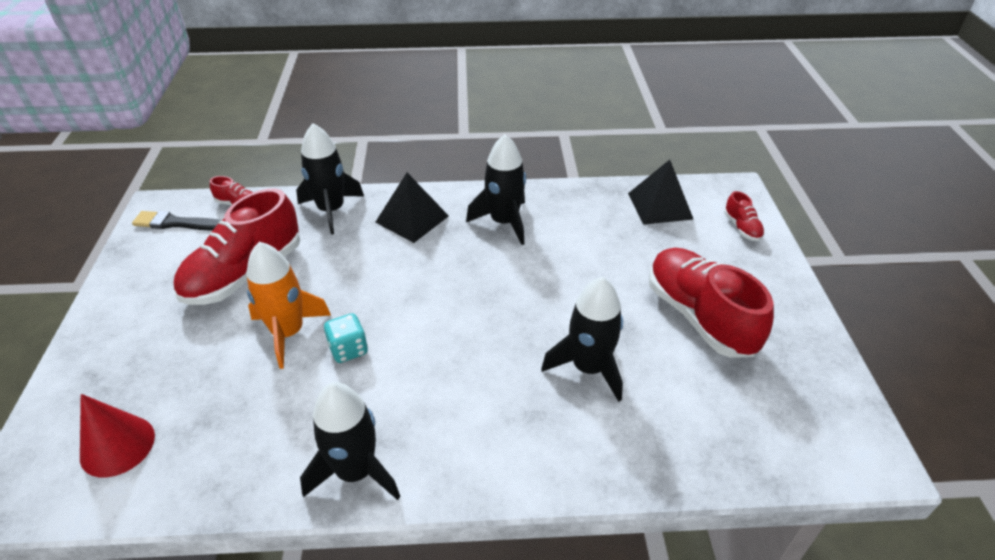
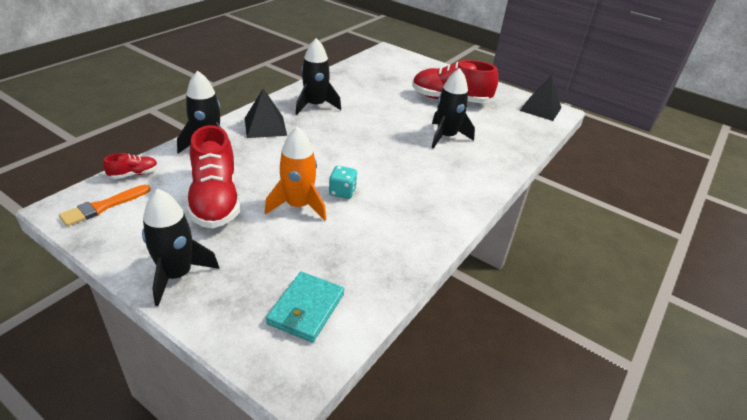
camera: 55 degrees left, 5 degrees down
red cone [80,394,155,478] -> turquoise wallet [266,272,344,343]
black brush [132,211,222,231] -> orange brush [59,185,151,226]
black rocket [300,382,400,500] -> black rocket moved to [142,189,219,306]
black pyramid [628,160,693,225] -> black pyramid moved to [520,75,561,121]
red shoe [724,191,765,241] -> none

